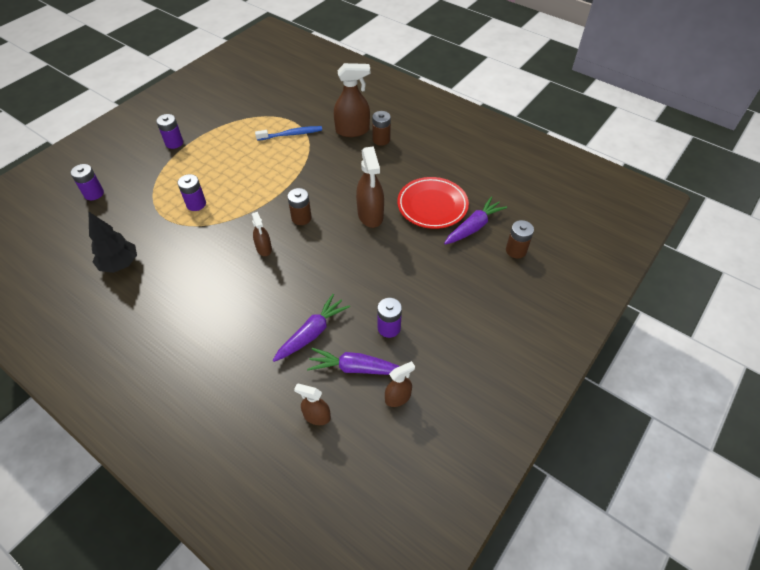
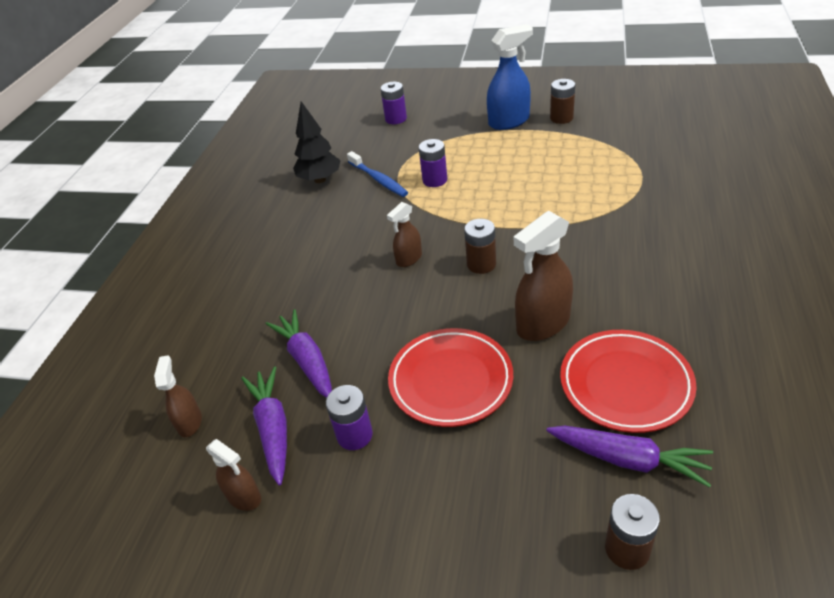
camera: 70 degrees right, 10 degrees down
purple battery [156,114,183,149] -> blue spray bottle [487,24,533,130]
blue toothbrush [255,126,322,141] -> blue toothbrush moved to [347,151,408,197]
purple carrot [273,294,350,362] -> purple carrot turned 135 degrees counterclockwise [266,309,332,398]
brown spray bottle [334,63,370,137] -> none
brown battery [372,111,391,146] -> brown battery moved to [550,79,575,124]
none -> red plate [388,328,513,427]

